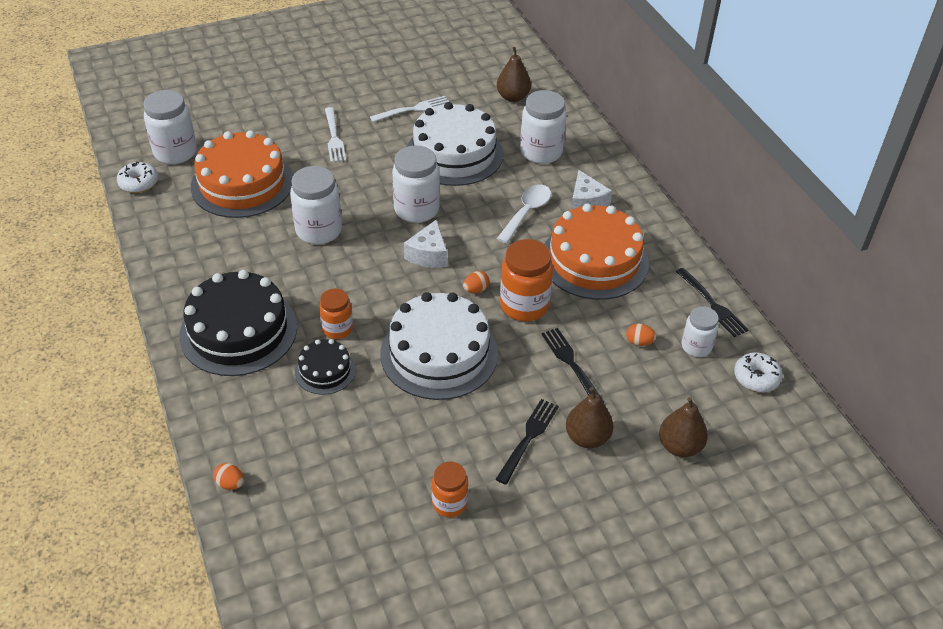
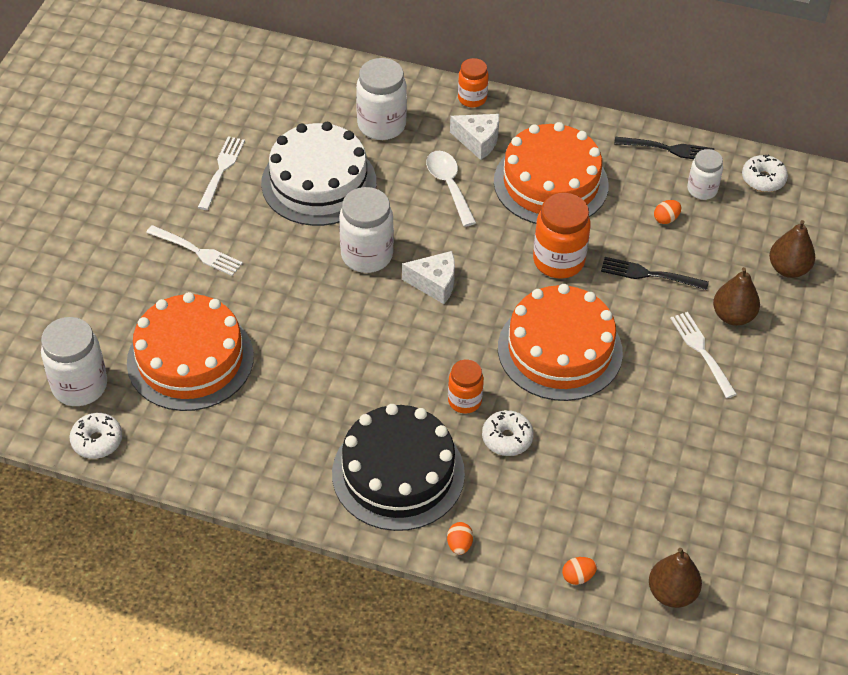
camera: 50 degrees left, 5 degrees up
white jar [290,166,342,244] -> none
black cake [295,339,356,395] -> white donut [482,410,534,456]
white cake [380,292,498,400] -> orange cake [498,284,623,401]
white cheese [404,220,447,268] -> white cheese turned 45 degrees counterclockwise [402,251,455,304]
orange jar [432,462,468,517] -> orange jar moved to [458,58,489,107]
orange egg [463,271,489,293] -> orange egg moved to [447,522,473,555]
black fork [496,399,559,485] -> white fork [670,312,737,398]
brown pear [497,47,531,102] -> brown pear moved to [649,548,702,608]

